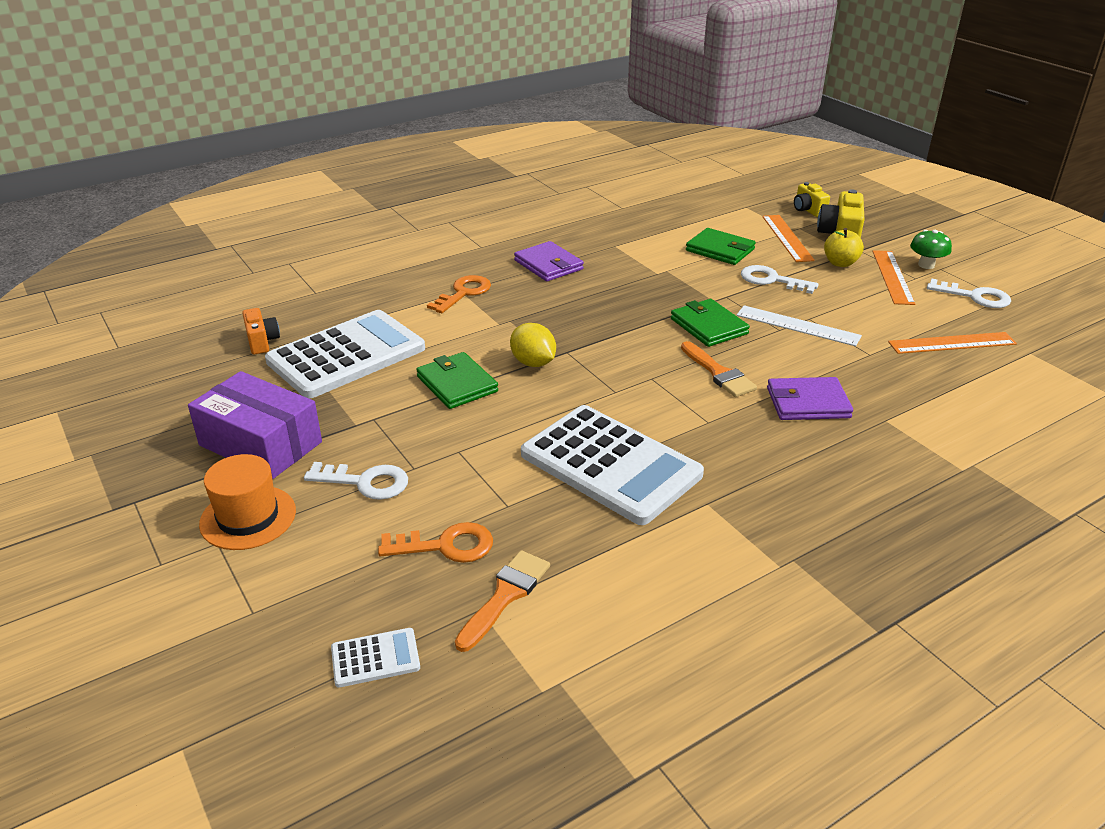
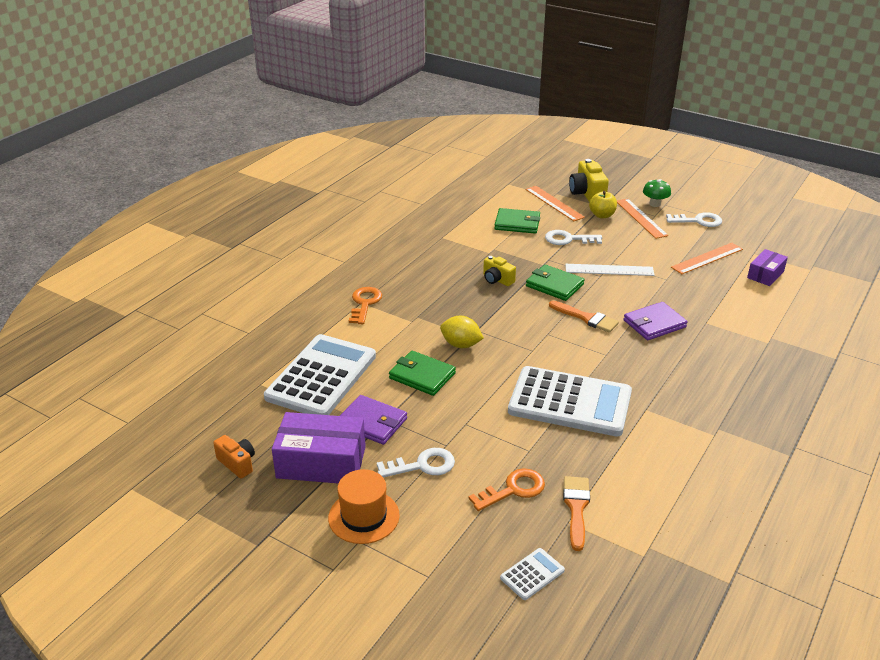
camera: 25 degrees left, 0 degrees up
orange camera [242,308,280,354] -> orange camera moved to [213,435,255,479]
purple wallet [514,241,584,281] -> purple wallet moved to [340,395,407,445]
yellow camera [794,182,830,217] -> yellow camera moved to [483,256,516,286]
none -> purple box [747,249,788,286]

